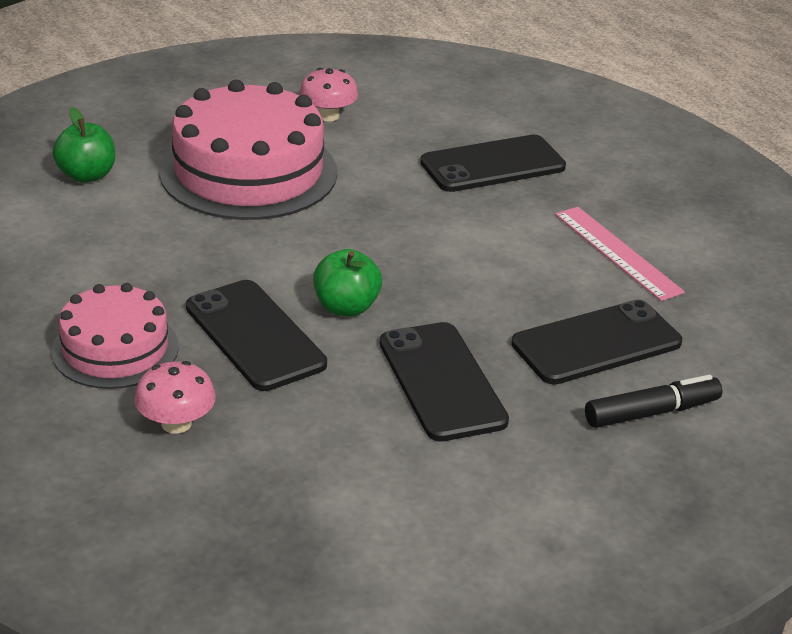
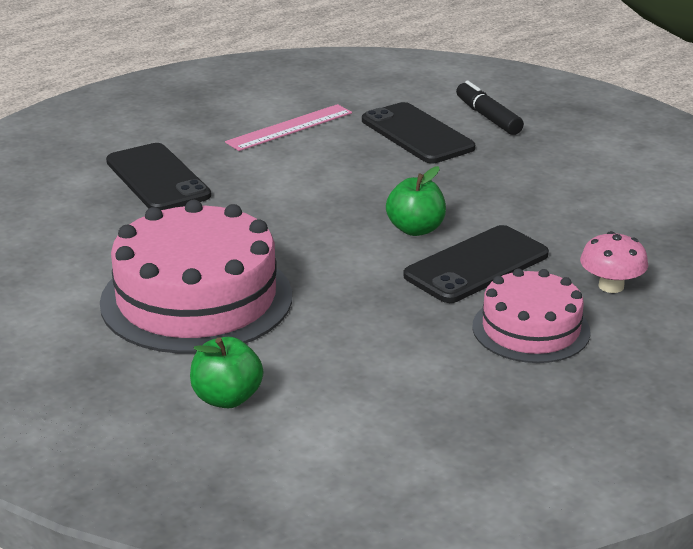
camera: 95 degrees left, 5 degrees down
pink mushroom [299,68,358,122] -> none
black phone [380,322,509,442] -> none

